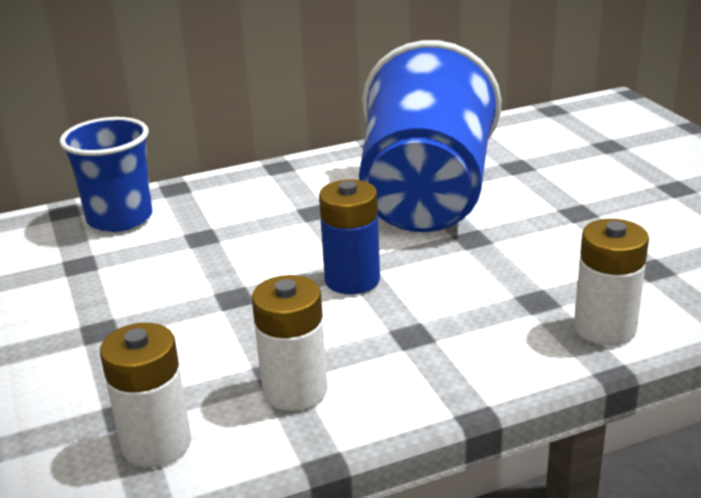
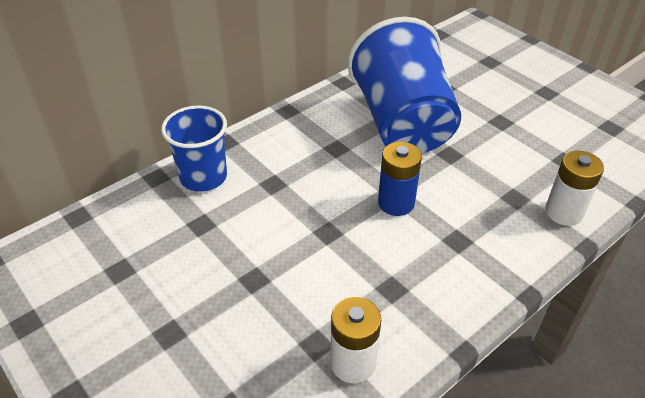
camera: 20 degrees left, 15 degrees up
white battery [252,275,328,411] -> none

